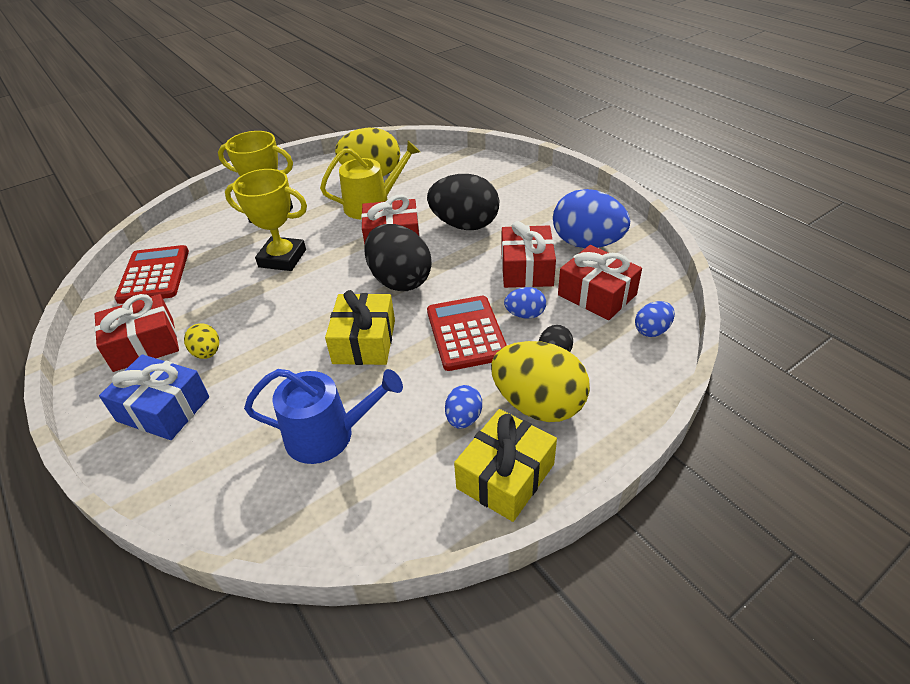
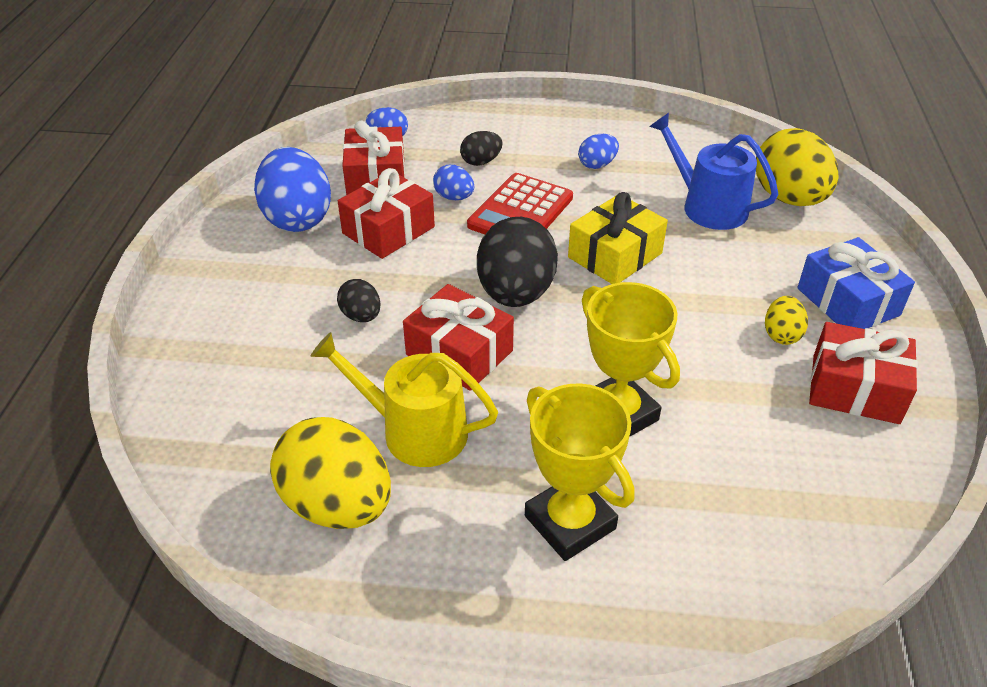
camera: 140 degrees left, 0 degrees up
red calculator [115,245,189,304] -> none
black egg [427,174,499,230] -> black egg [337,279,381,322], size x0.49
yellow gift [454,409,557,522] -> none
yellow egg [491,341,590,422] -> yellow egg moved to [756,128,839,206]

